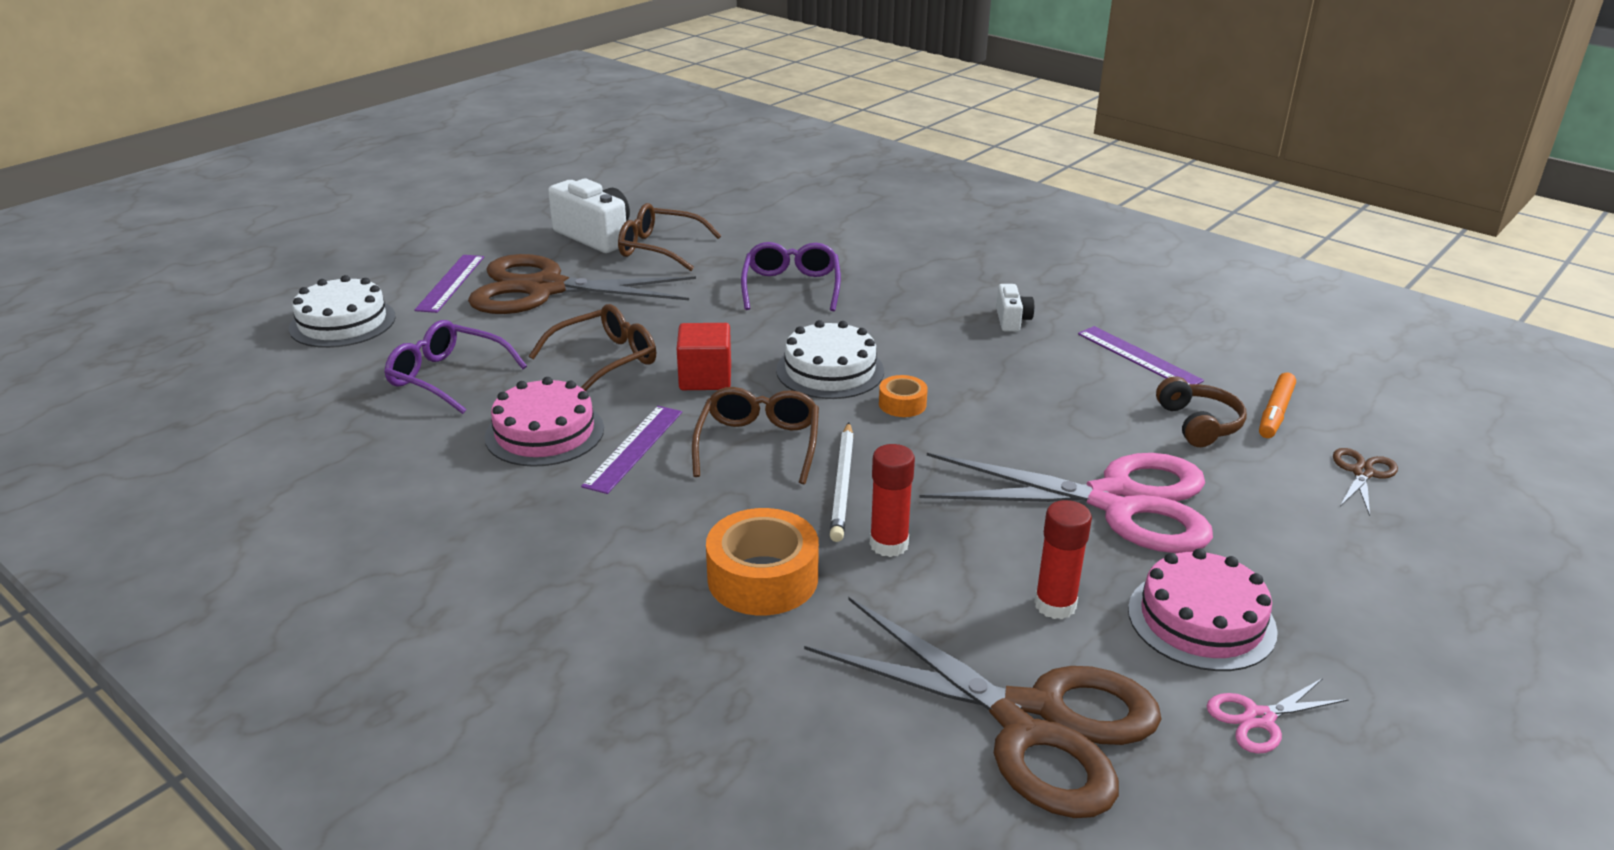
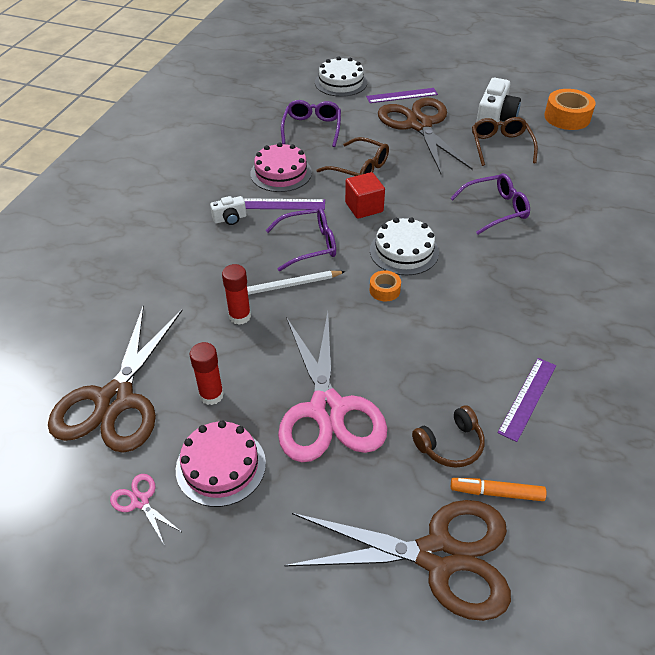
camera: 70 degrees right, 15 degrees up
brown glasses [692,387,819,484] -> purple glasses [266,207,336,271]
orange tape [706,508,819,615] -> orange tape moved to [544,89,596,130]
white camera [996,284,1034,332] -> white camera moved to [210,196,246,225]
brown scissors [1333,448,1398,516] -> brown scissors [284,500,511,621], size x2.49

